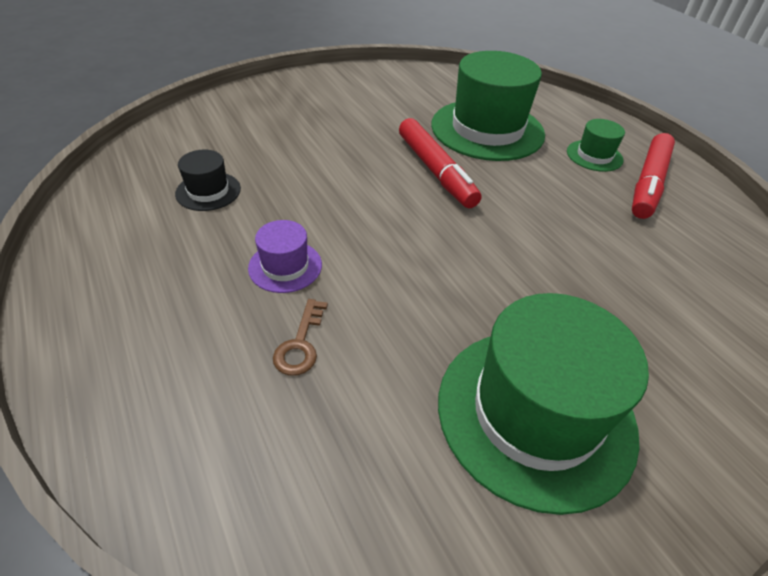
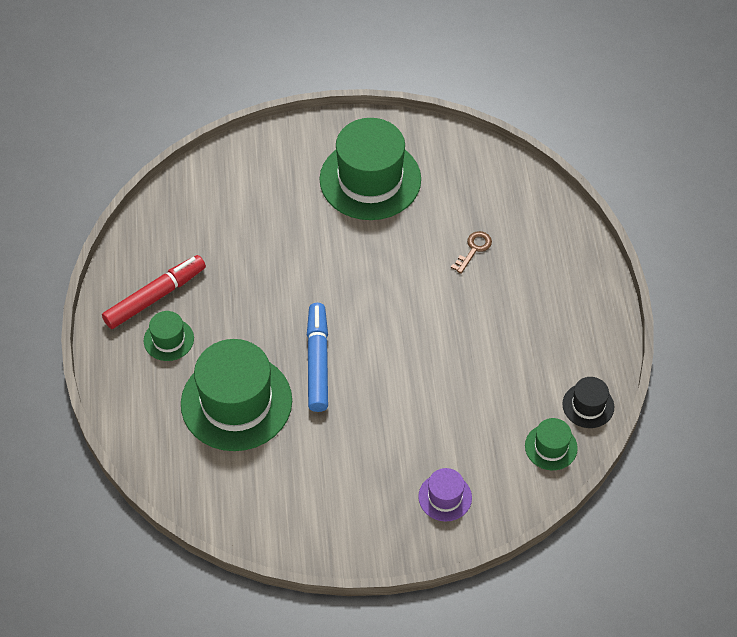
camera: 155 degrees left, 10 degrees up
black hat [175,150,241,211] -> black hat moved to [562,377,614,428]
purple hat [248,220,322,293] -> purple hat moved to [418,468,472,522]
red marker [399,118,481,208] -> blue marker [307,303,328,412]
none -> green hat [525,418,578,470]

